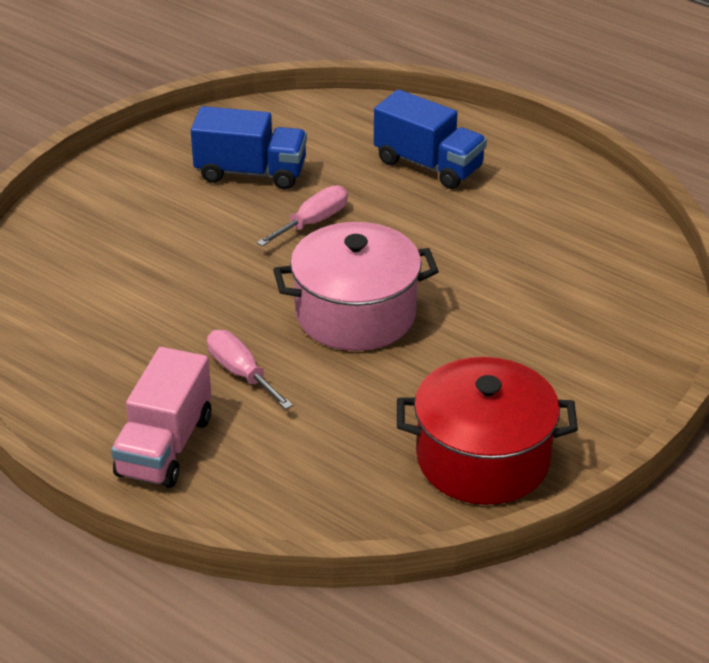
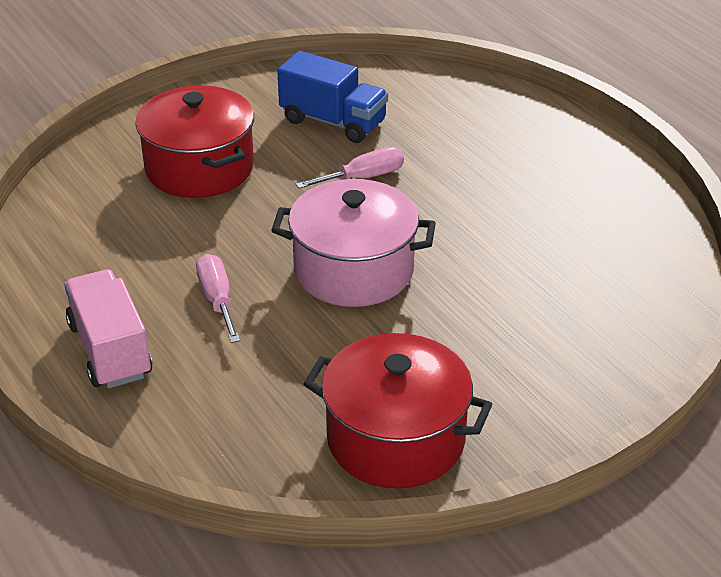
camera: 20 degrees right, 0 degrees up
pink truck [111,347,211,488] -> pink truck turned 120 degrees clockwise [64,269,152,388]
blue truck [374,89,487,189] -> none
none -> red pot [135,85,254,198]

